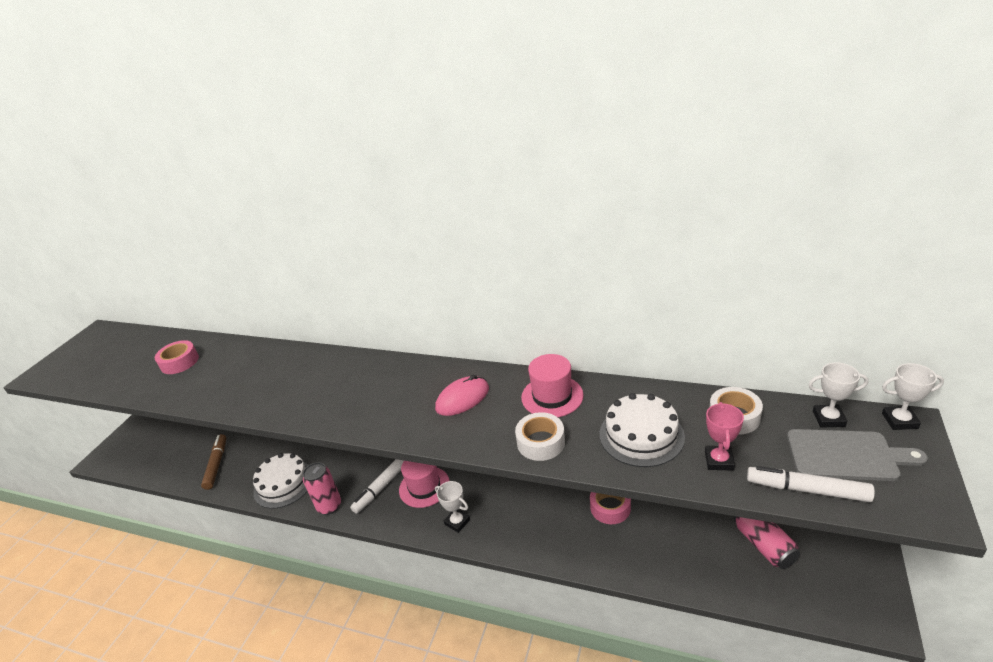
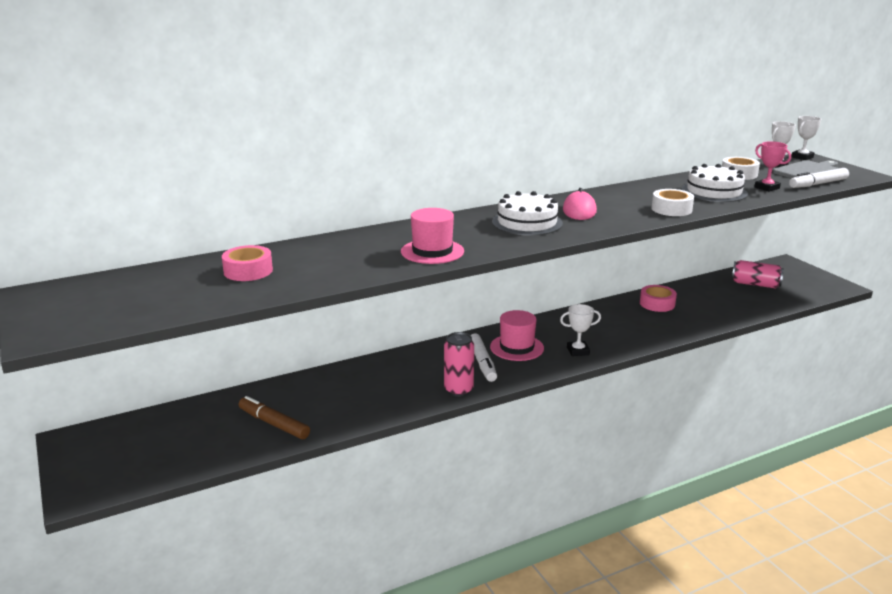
camera: 50 degrees left, 10 degrees down
white cake [253,453,309,509] -> white cake moved to [492,191,563,236]
pink hat [521,354,584,417] -> pink hat moved to [401,208,464,264]

